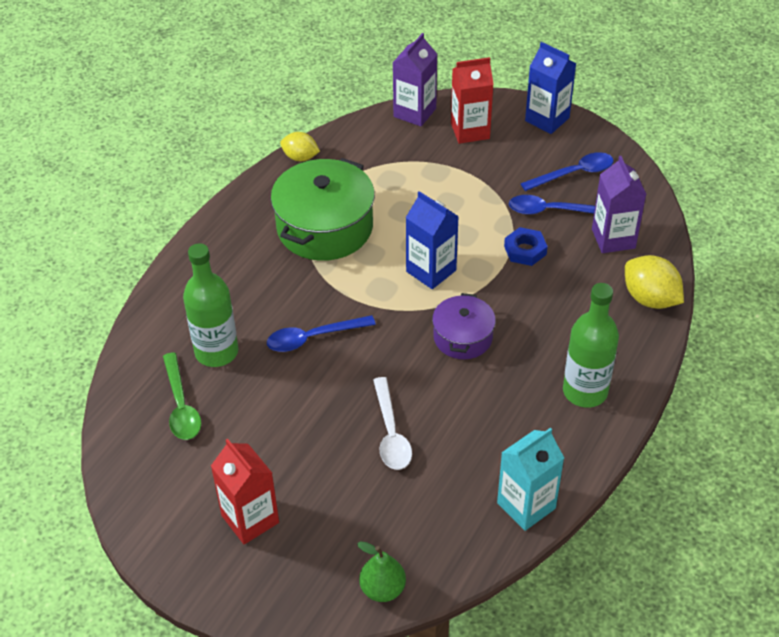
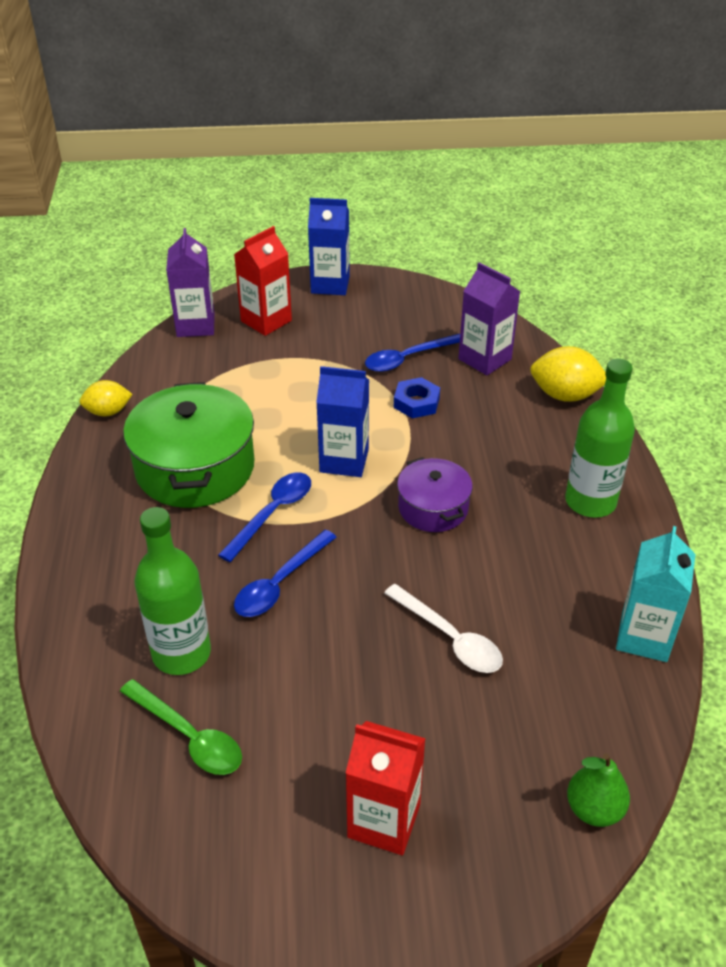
camera: 35 degrees left, 5 degrees down
blue spoon [521,152,614,191] -> blue spoon moved to [218,472,311,562]

